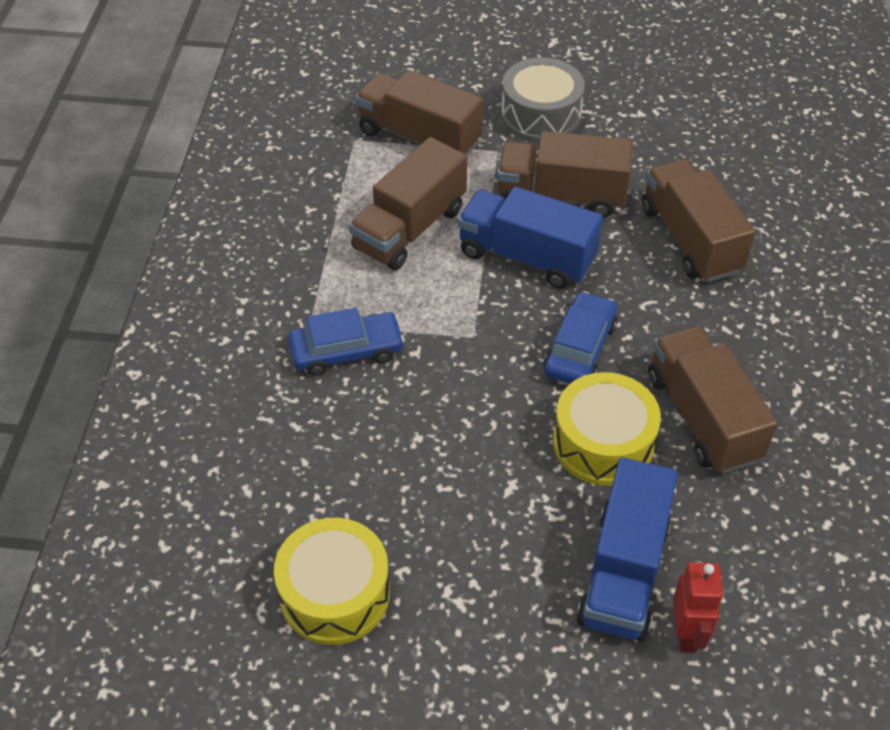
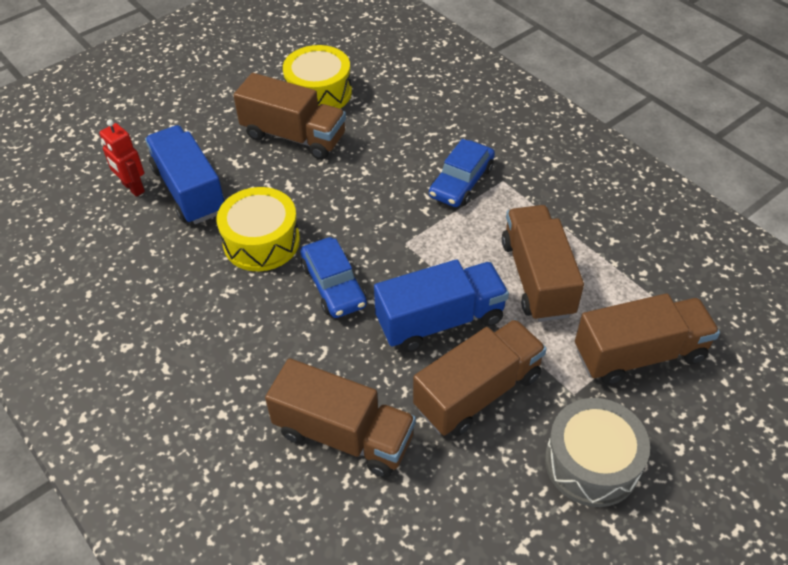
camera: 135 degrees right, 0 degrees up
brown truck [648,326,778,474] -> brown truck moved to [233,73,346,160]

